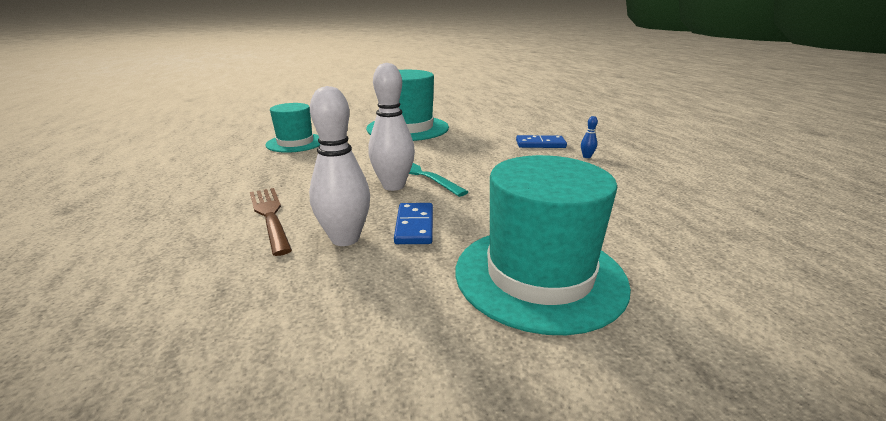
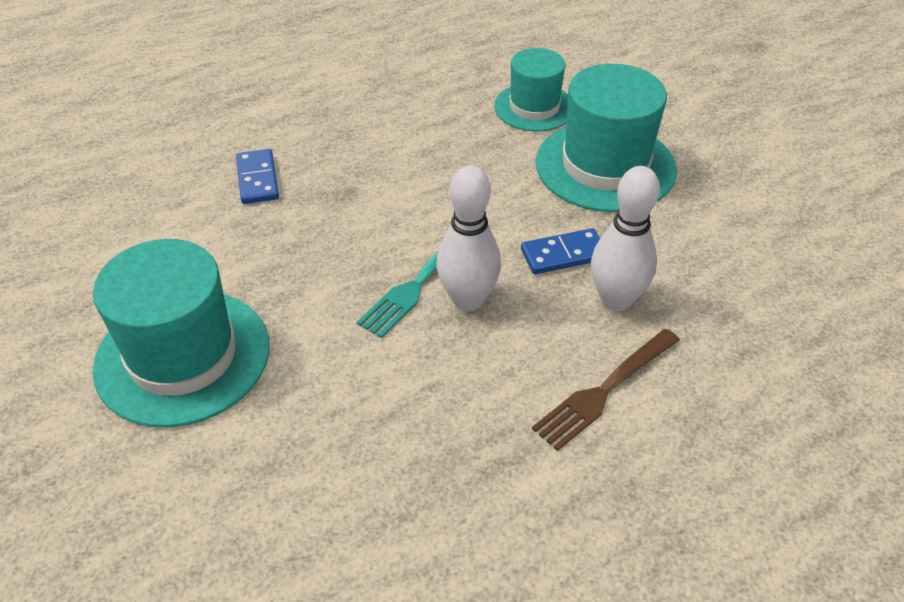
camera: 105 degrees left, 20 degrees up
turquoise hat [266,103,320,153] -> turquoise hat moved to [494,48,568,132]
blue bowling pin [581,116,598,158] -> none

